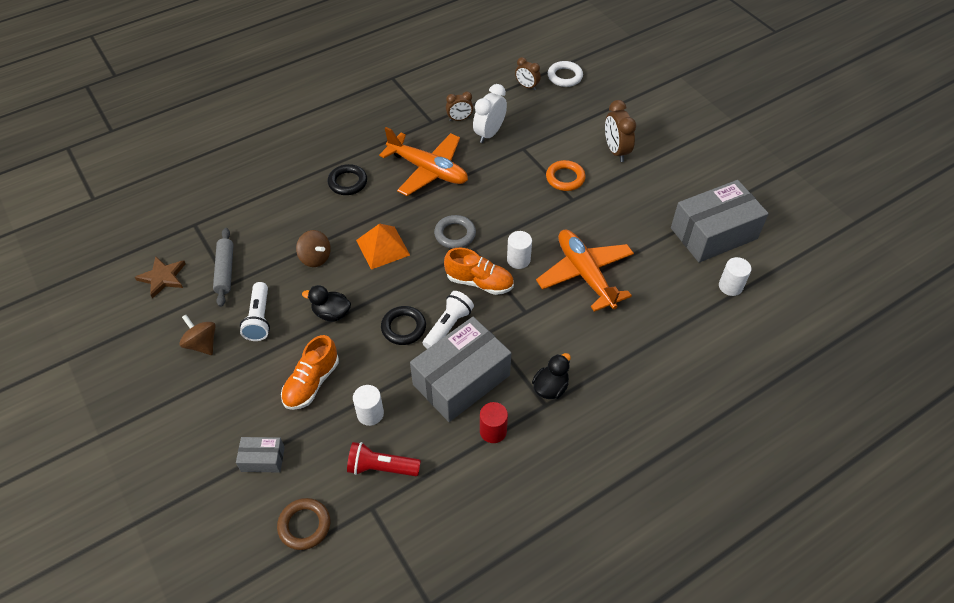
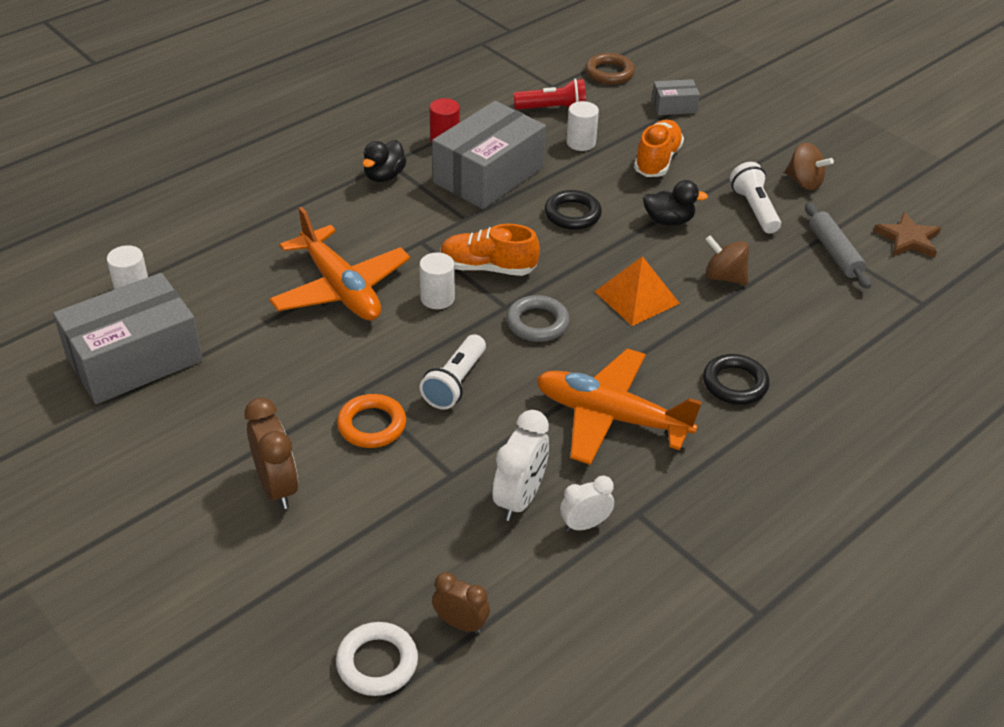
camera: 170 degrees right, 10 degrees down
white flashlight [423,291,474,349] -> white flashlight moved to [420,334,486,410]
brown clock [446,91,473,121] -> white clock [560,476,614,531]

